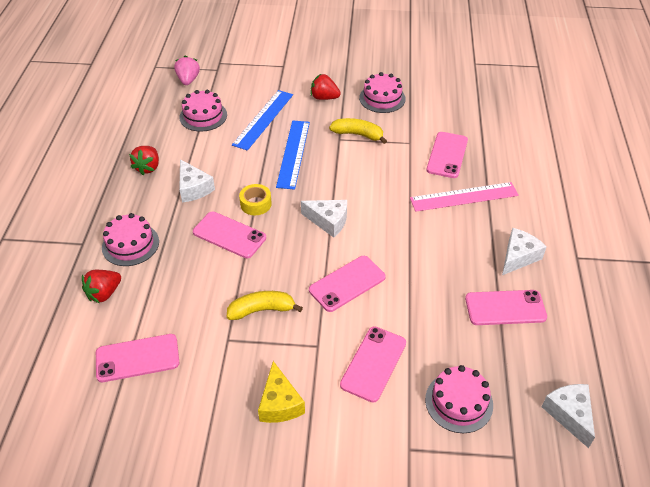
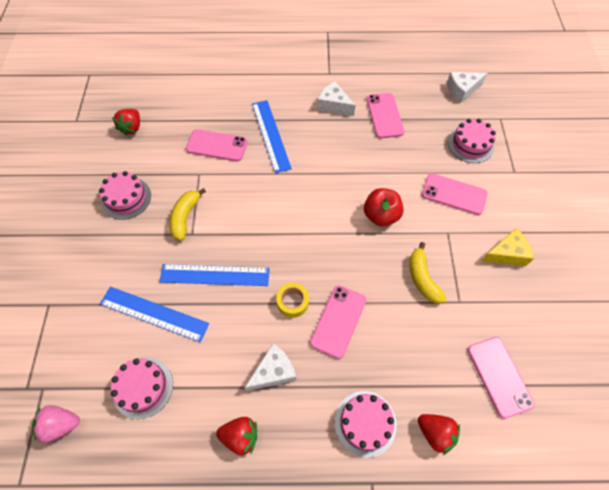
camera: 95 degrees left, 15 degrees up
white cheese [301,200,347,238] -> none
pink phone [309,256,386,312] -> red apple [364,188,404,226]
red strawberry [310,74,341,100] -> red strawberry moved to [112,109,140,136]
pink ruler [410,182,519,212] -> blue ruler [252,100,292,173]

